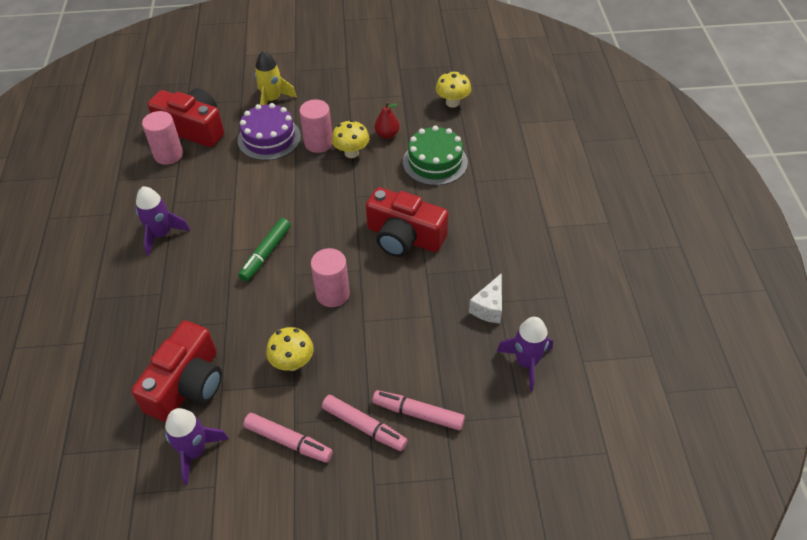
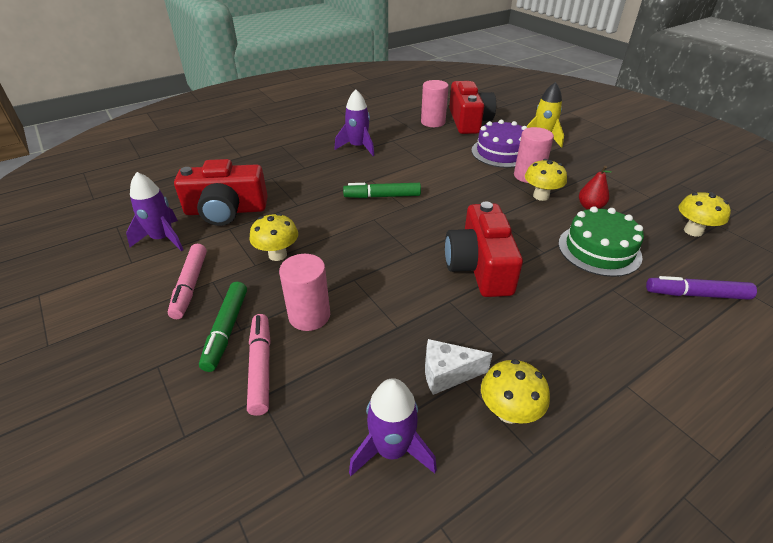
camera: 60 degrees right, 10 degrees down
pink cylinder [311,248,350,307] -> pink cylinder moved to [279,254,330,331]
pink marker [322,395,408,451] -> green marker [199,282,247,372]
none -> yellow mushroom [481,359,550,424]
none -> purple marker [646,276,757,300]

